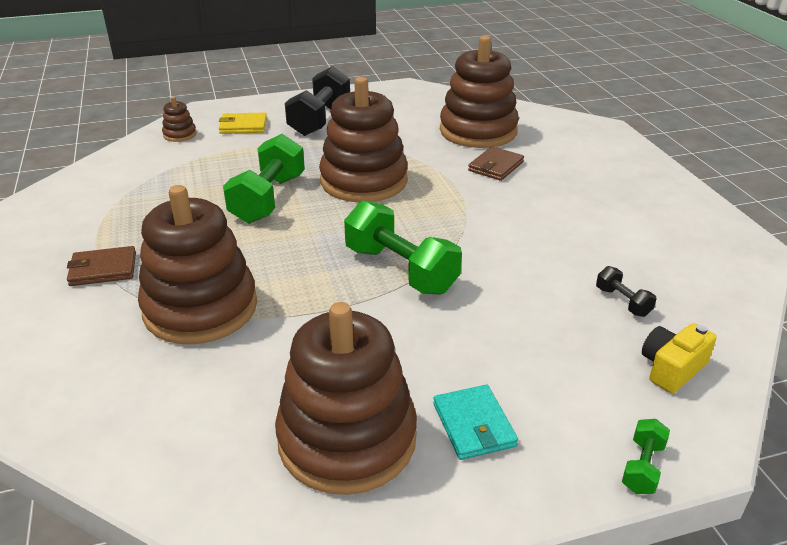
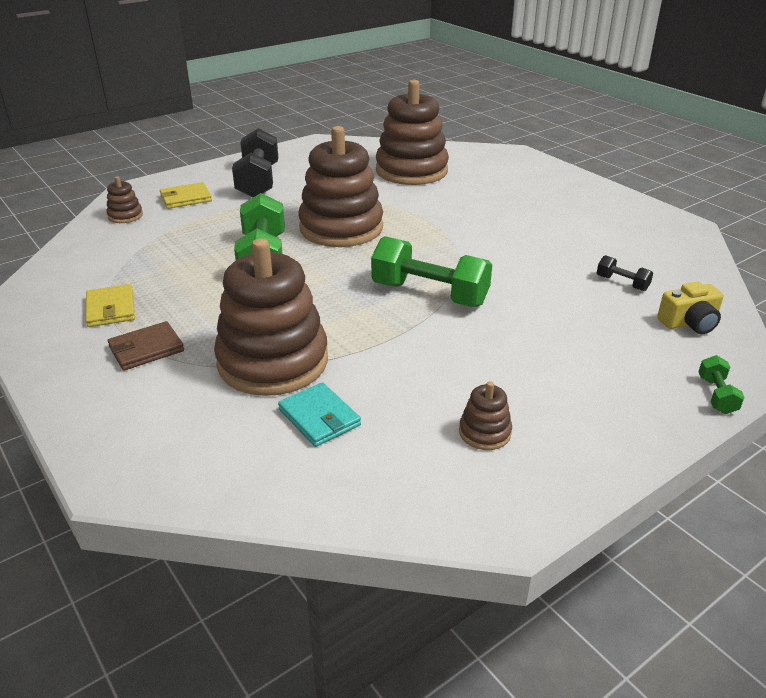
camera: 20 degrees left, 0 degrees up
brown stacking toy [275,302,417,495] -> brown stacking toy [459,381,512,450], size x0.42
turquoise wallet [433,385,518,460] -> turquoise wallet moved to [278,382,361,447]
brown wallet [468,146,524,181] -> none
yellow camera [642,323,717,393] -> yellow camera turned 135 degrees counterclockwise [657,282,724,334]
none -> yellow wallet [86,284,135,327]

